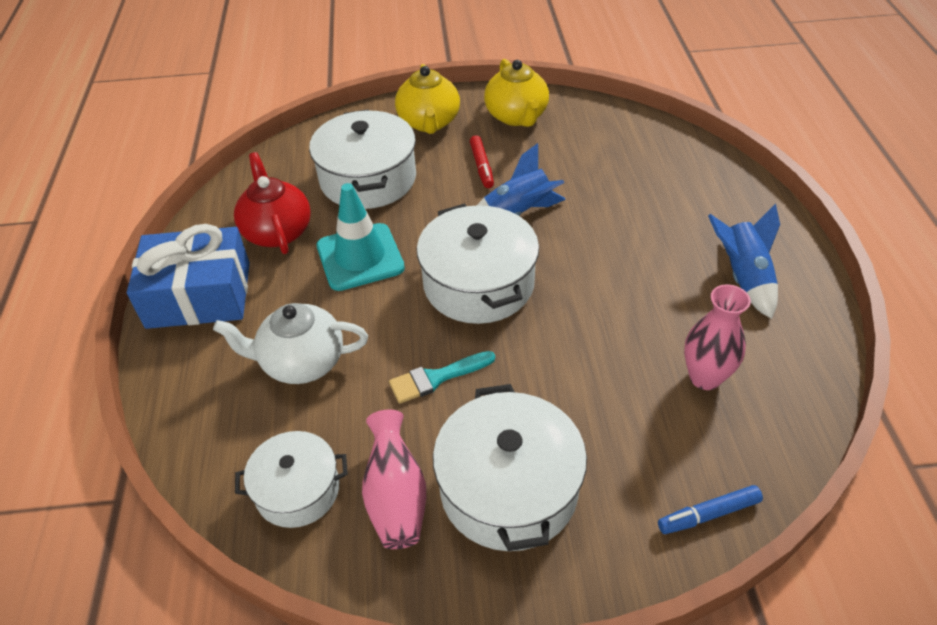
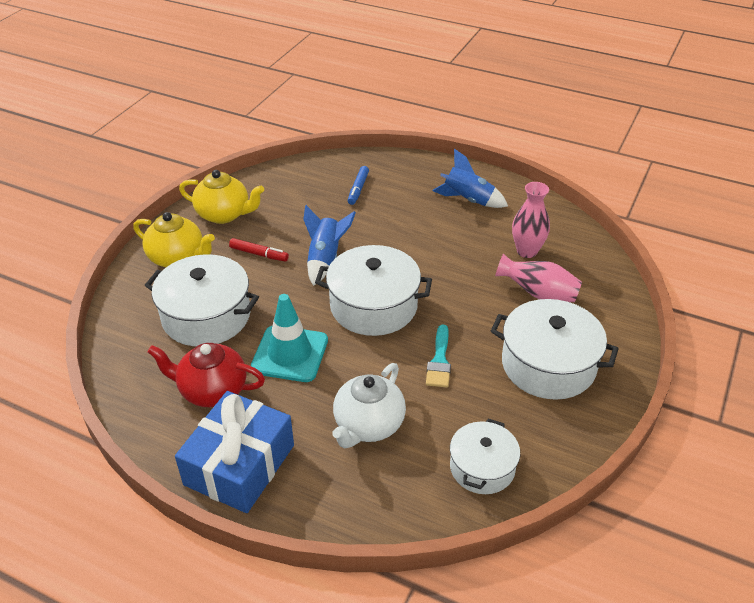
camera: 60 degrees left, 5 degrees down
pink vase [362,409,426,549] -> pink vase moved to [495,254,582,302]
blue marker [658,485,763,534] -> blue marker moved to [348,166,369,205]

